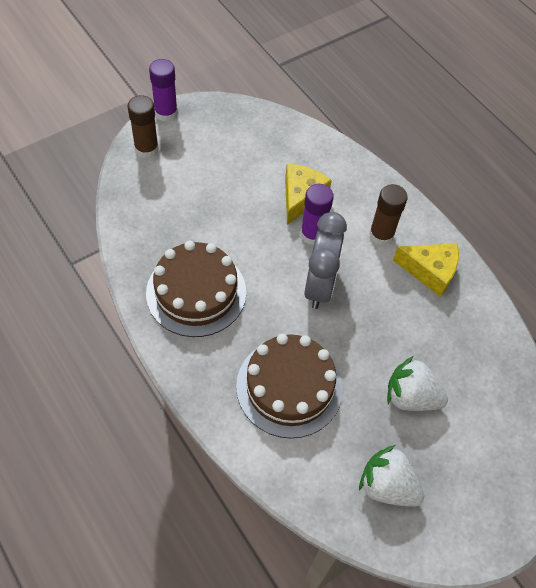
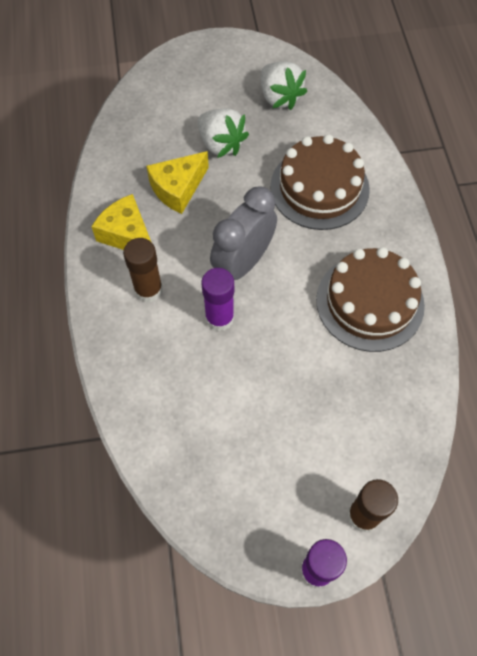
camera: 150 degrees left, 5 degrees up
yellow cheese [285,164,332,225] -> yellow cheese moved to [146,151,209,214]

